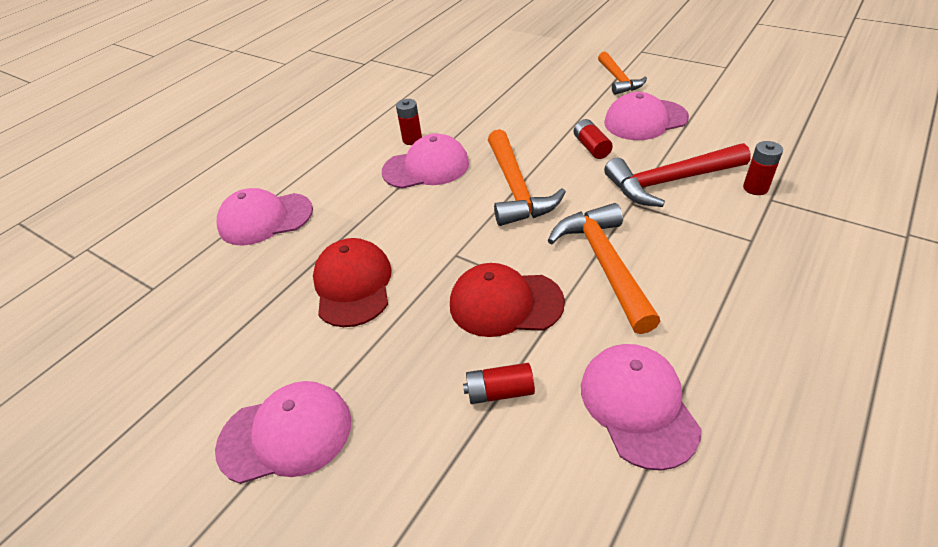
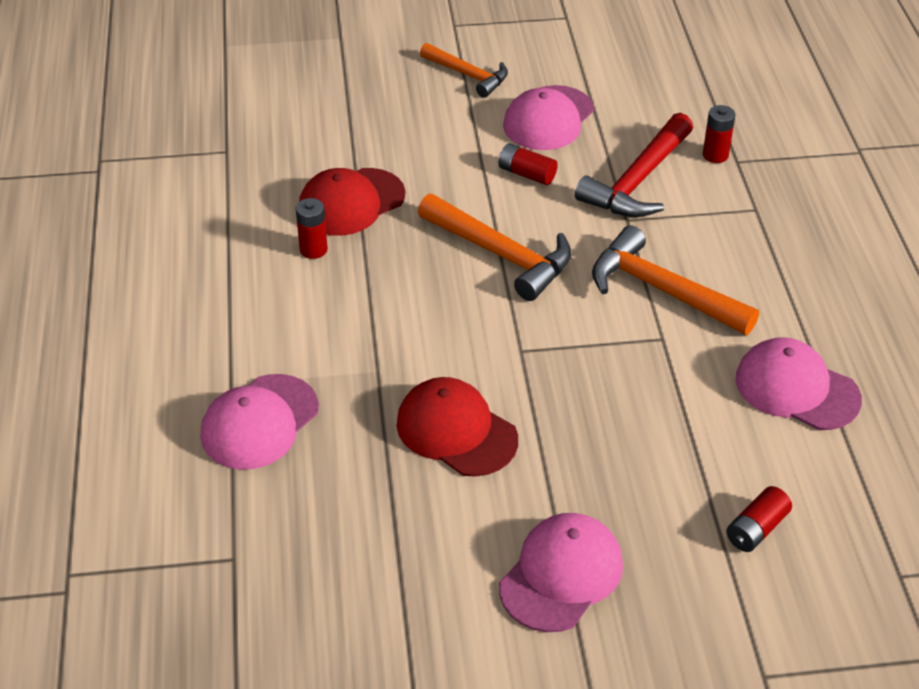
camera: 45 degrees left, 0 degrees up
pink cap [382,134,469,189] -> none
red cap [450,263,565,337] -> red cap moved to [299,168,405,236]
red battery [463,363,535,404] -> red battery moved to [726,486,792,552]

